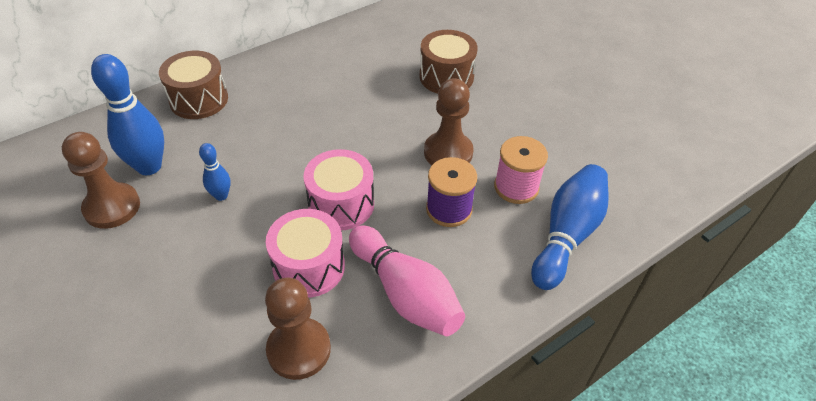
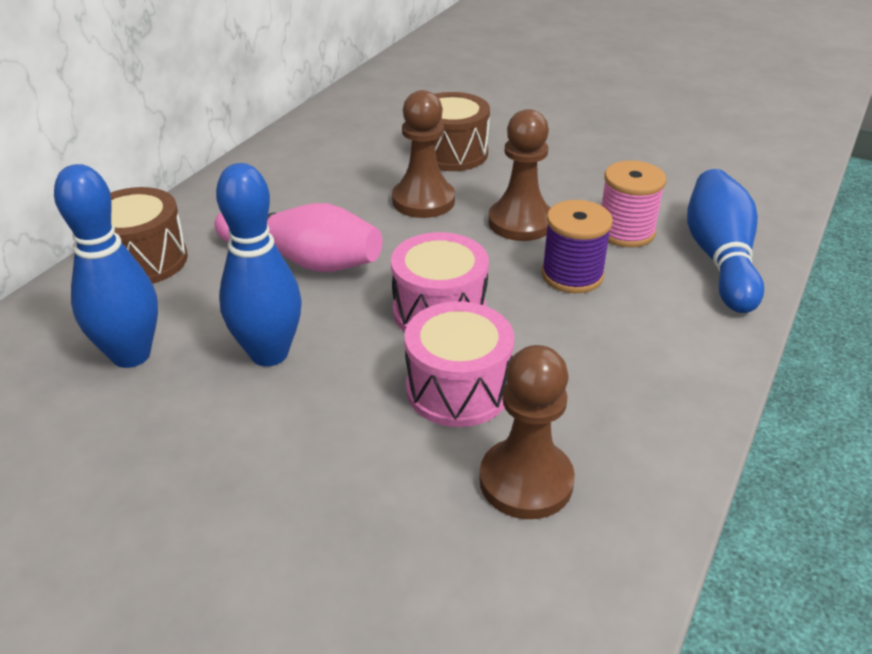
camera: 25 degrees left, 10 degrees down
brown pawn [62,132,140,229] -> brown pawn moved to [392,90,455,218]
blue bowling pin [199,143,231,201] -> blue bowling pin [216,163,302,366], size x1.95
pink bowling pin [349,225,465,336] -> pink bowling pin moved to [214,203,382,272]

